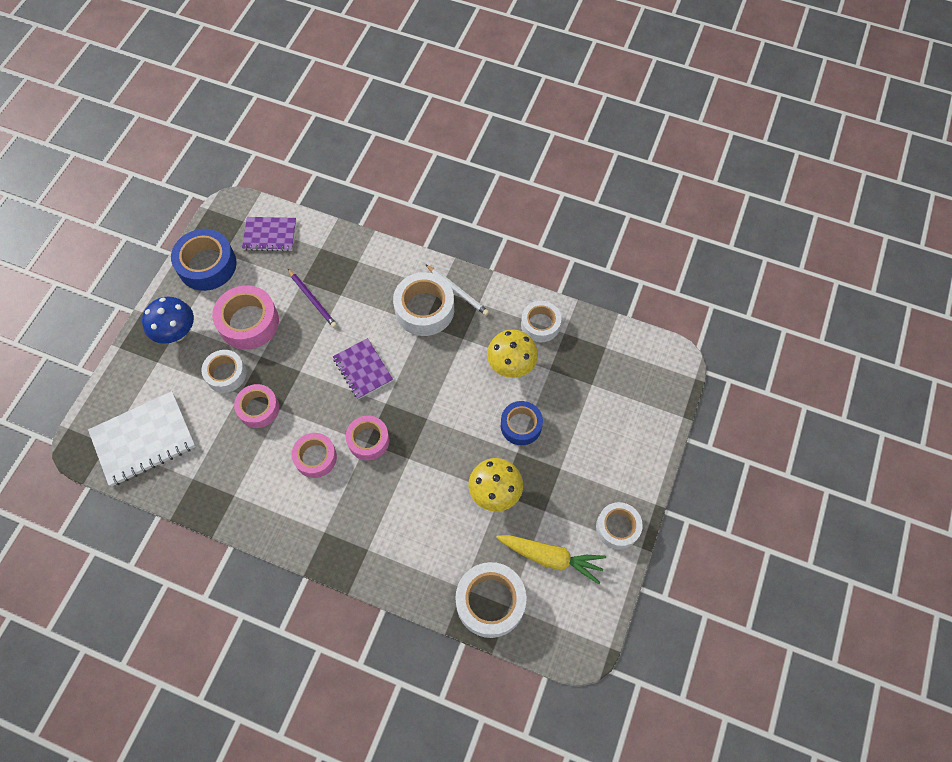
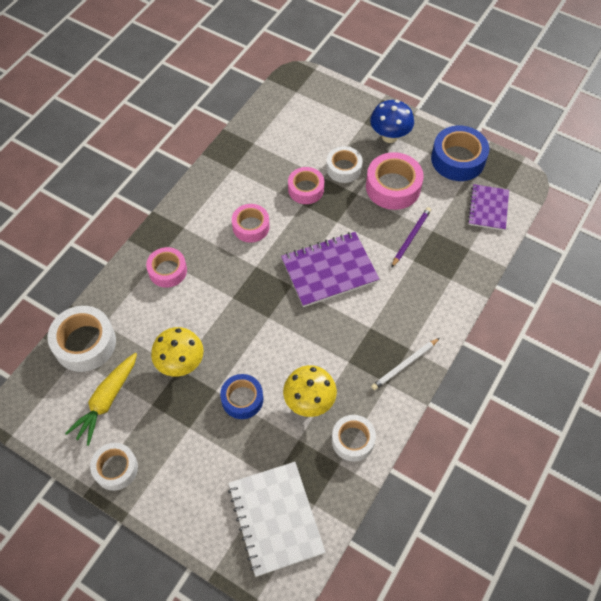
camera: 100 degrees right, 5 degrees down
white notebook [88,391,196,487] -> white notebook moved to [228,462,325,577]
purple pencil [287,268,337,328] -> purple pencil turned 150 degrees clockwise [391,207,431,268]
purple notebook [333,338,393,399] -> purple notebook [281,232,379,307], size x1.59
pink tape [346,416,390,460] -> pink tape moved to [146,247,187,288]
white tape [393,272,454,336] -> none

